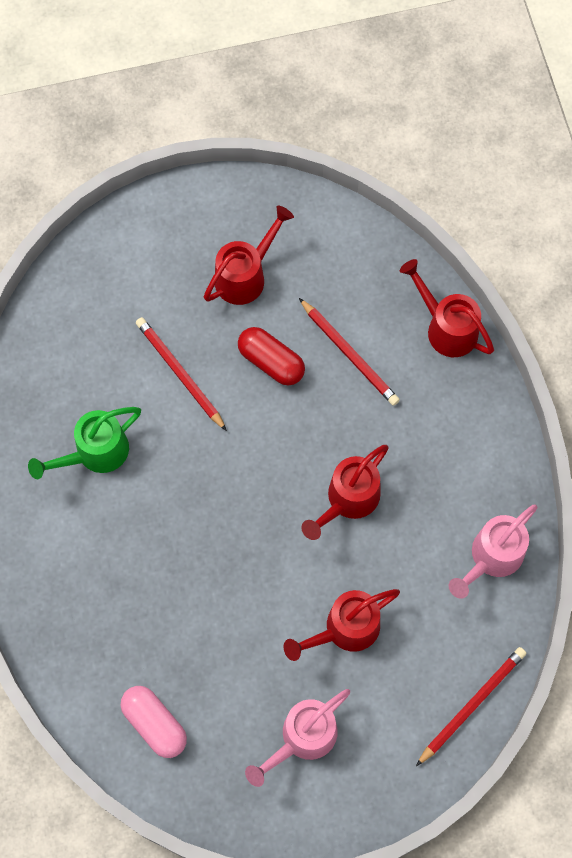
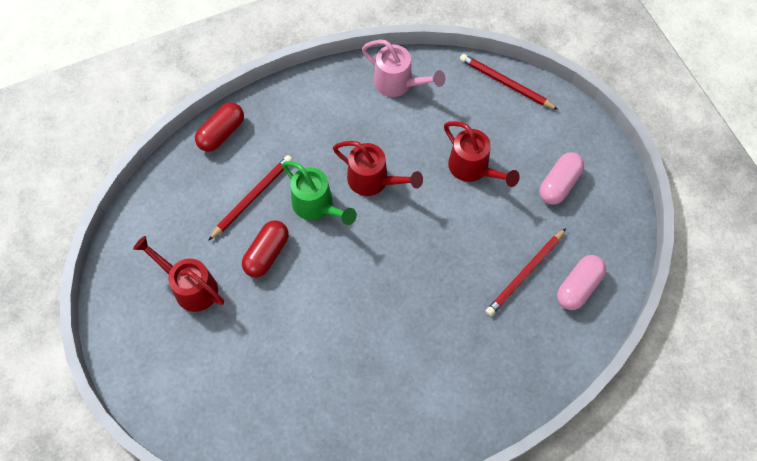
camera: 100 degrees left, 5 degrees down
green watering can [28,407,141,479] -> green watering can moved to [282,161,357,225]
red pencil [136,317,227,431] -> red pencil moved to [486,228,566,316]
pink watering can [245,689,350,787] -> pink capsule [539,153,584,205]
red watering can [400,259,494,357] -> red capsule [195,102,244,152]

